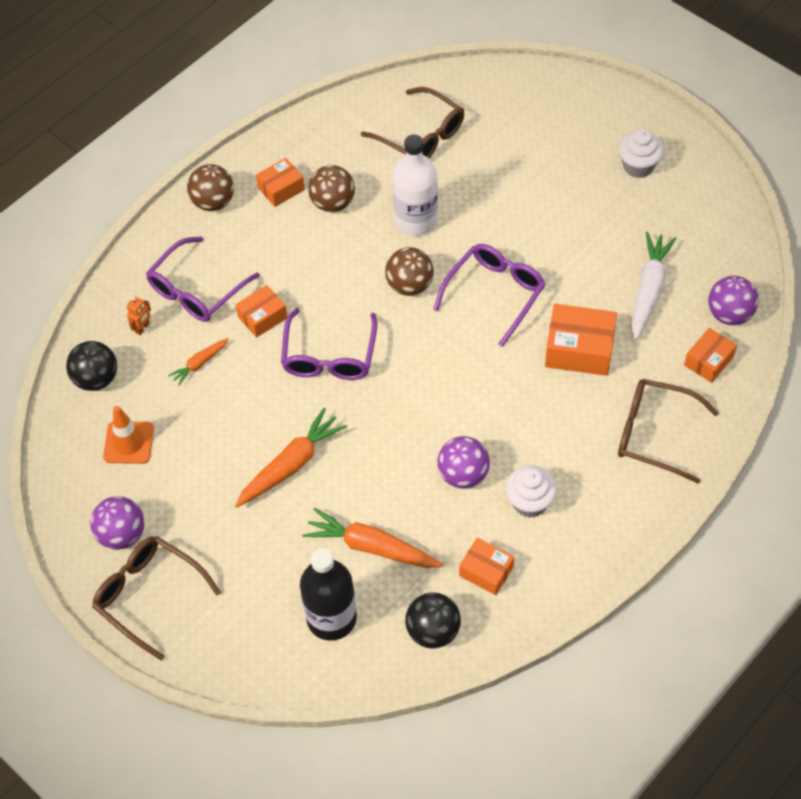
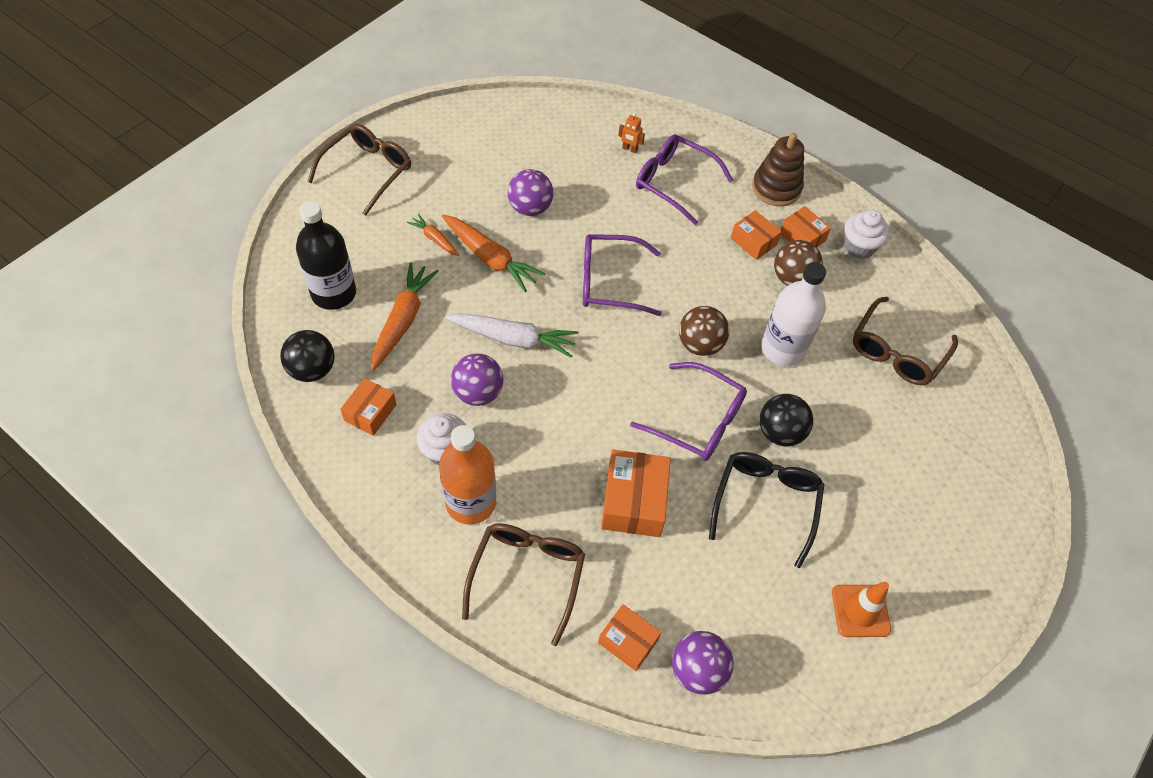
camera: 80 degrees right, 0 degrees up
black ball [66,341,117,391] -> black ball moved to [759,394,813,447]
purple ball [90,496,145,550] -> purple ball moved to [508,169,553,216]
orange traffic cone [103,406,154,464] -> orange traffic cone moved to [832,582,891,637]
orange carrot [168,338,229,386] -> orange carrot moved to [407,214,459,256]
brown ball [187,164,234,211] -> brown stacking toy [752,133,804,206]
orange box [235,285,287,338] -> orange box moved to [731,210,782,260]
white cupcake [619,129,664,178] -> white cupcake moved to [844,210,890,259]
white carrot [632,232,677,339] -> white carrot moved to [445,313,579,358]
none -> orange bottle [439,425,496,524]
none -> black glasses [709,452,825,568]

